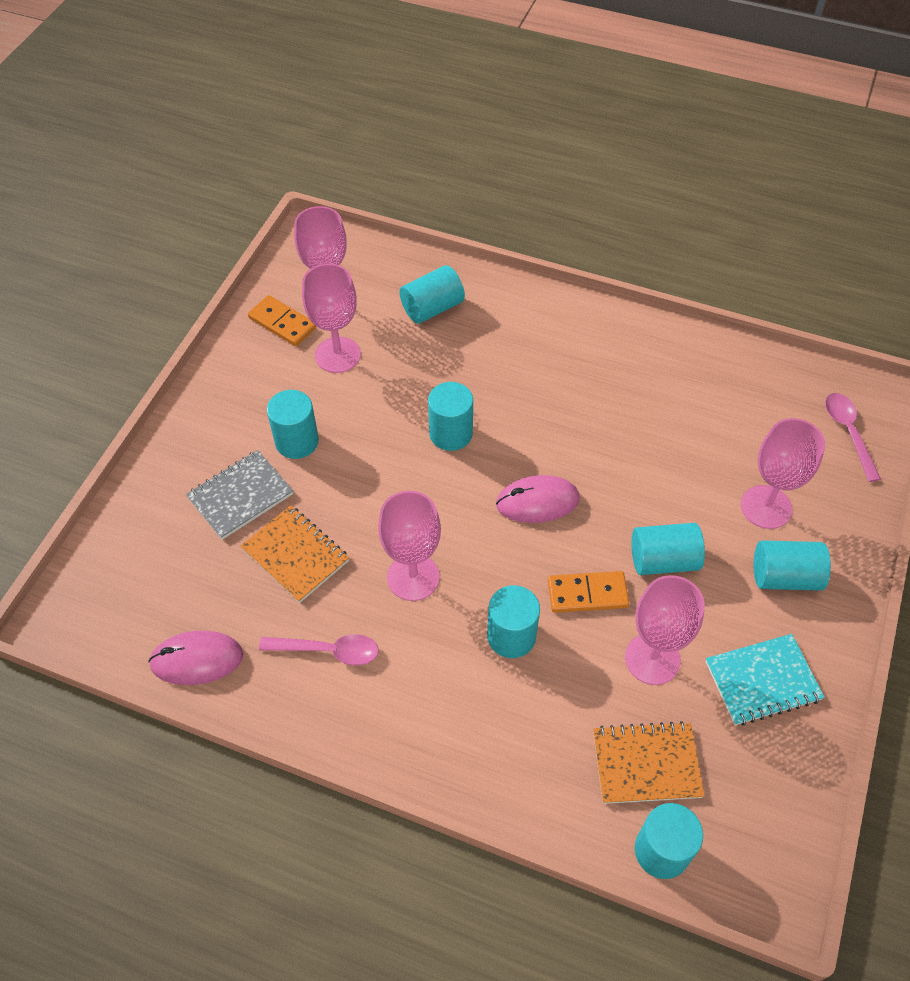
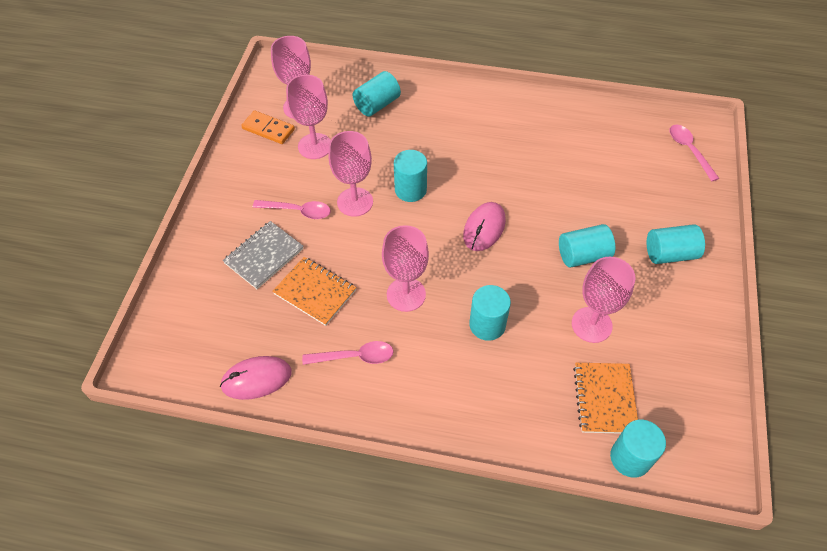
camera: 10 degrees left, 0 degrees up
turquoise cylinder [267,390,319,459] -> pink spoon [253,200,331,219]
pink mouse [496,475,580,523] -> pink mouse turned 45 degrees counterclockwise [463,202,506,251]
orange domino [548,571,629,613] -> none
orange notebook [593,721,704,804] -> orange notebook turned 75 degrees counterclockwise [573,363,638,434]
turquoise notebook [705,634,825,725] -> none
pink goblet [741,418,825,529] -> pink goblet moved to [328,131,373,217]

